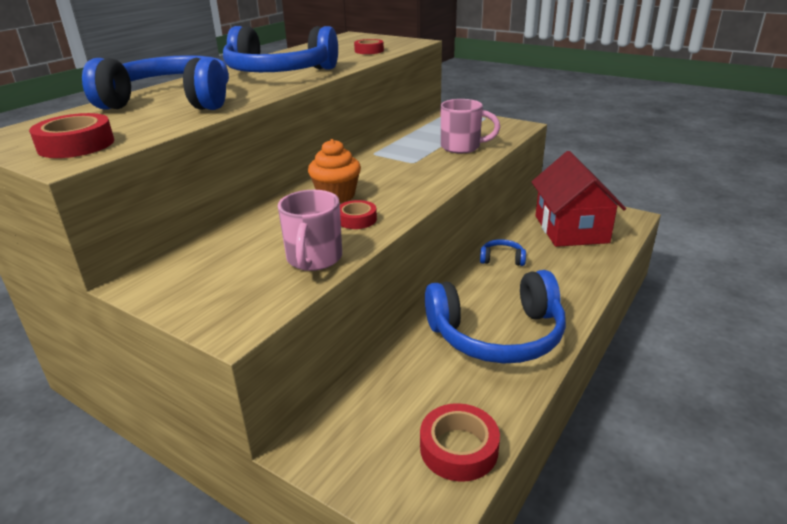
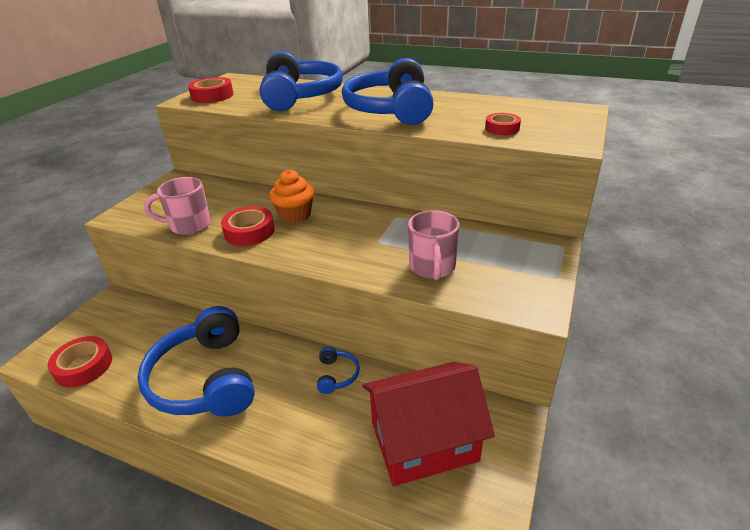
camera: 80 degrees right, 5 degrees up
red tape [340,200,377,229] -> red tape [221,206,275,246], size x1.53

